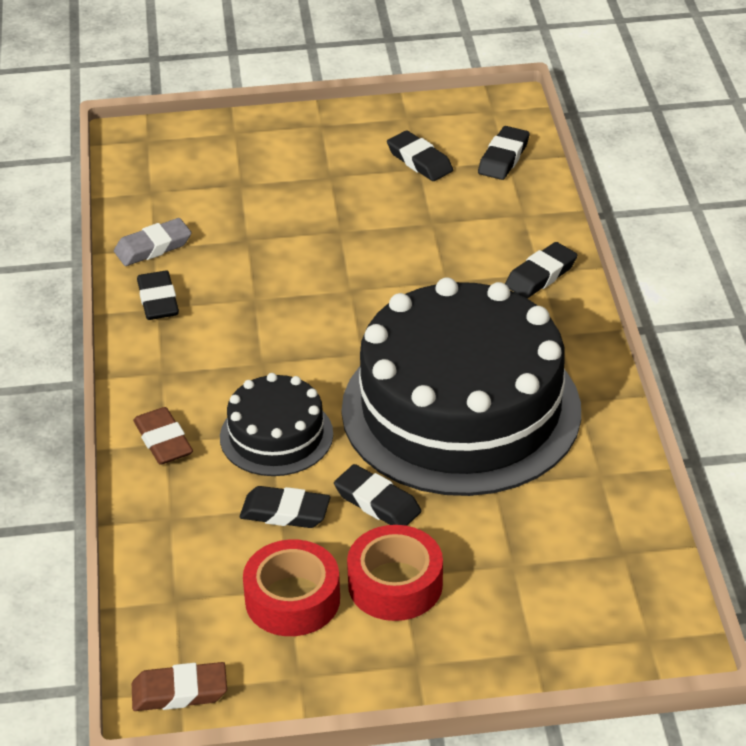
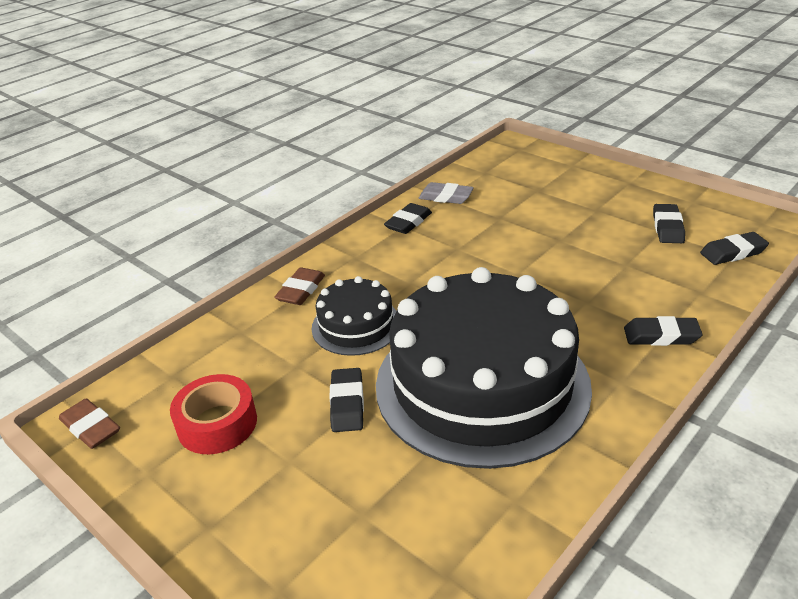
camera: 50 degrees right, 5 degrees down
black eraser [240,486,330,528] -> none
red tape [347,525,443,621] -> none

